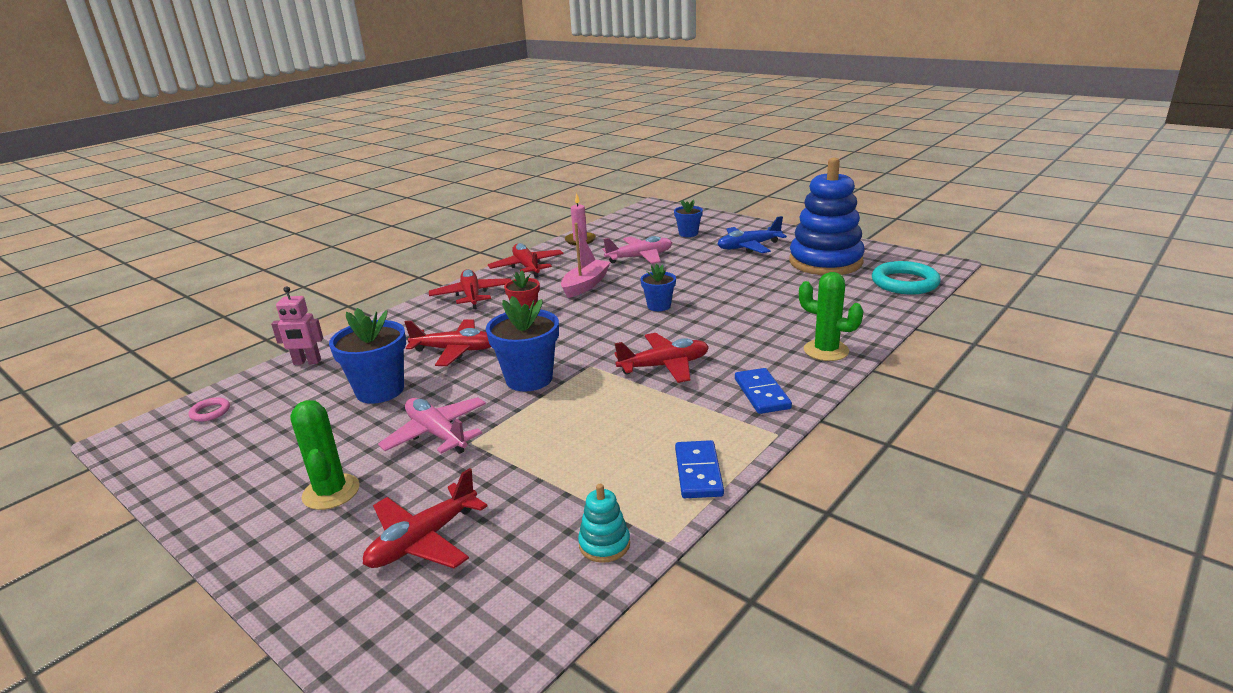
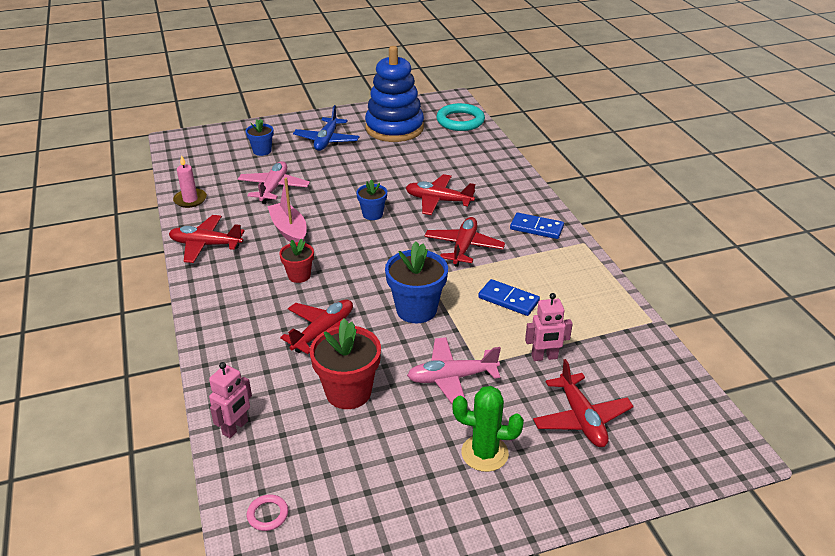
camera: 60 degrees left, 10 degrees up
blue flower pot [329,308,406,404] -> red flower pot [310,319,381,409]
red plane [429,269,511,309] -> red plane moved to [406,174,475,215]
turquoise stacking toy [578,484,630,563] -> none
blue domino [675,440,724,498] -> blue domino moved to [478,279,540,316]
green cactus [799,272,863,361] -> none
none -> pink robot [525,293,573,361]

